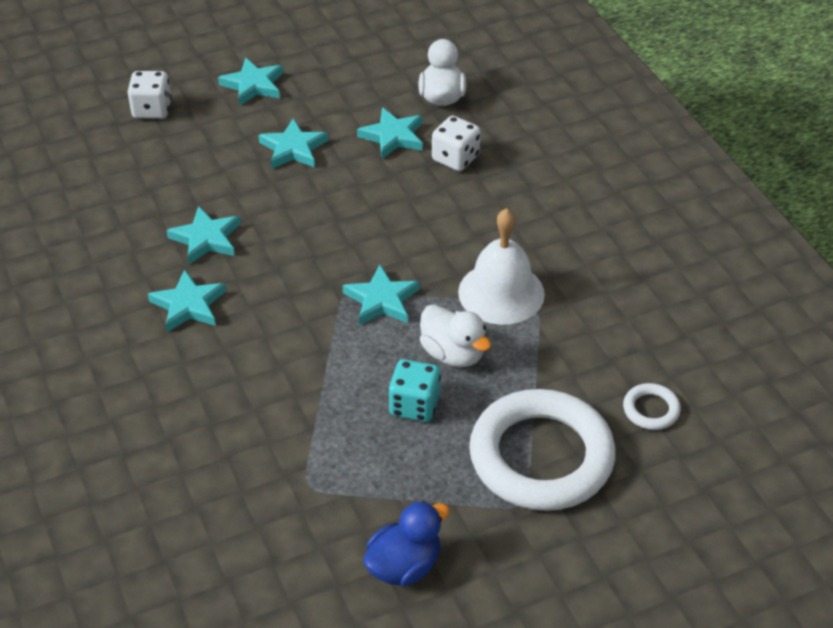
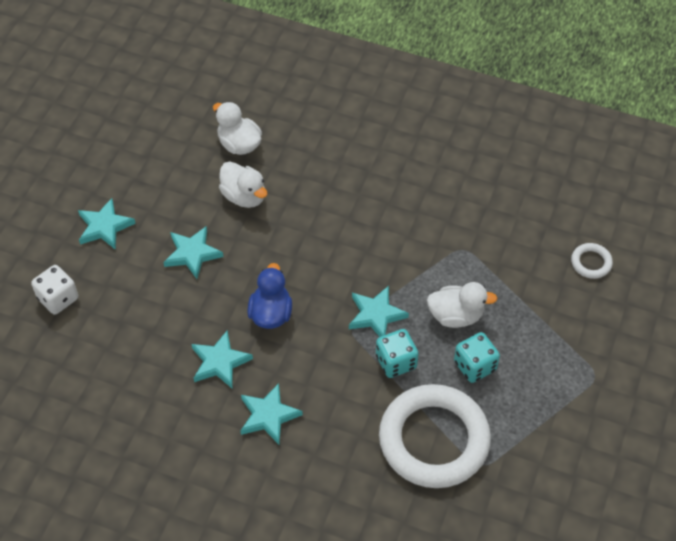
camera: 45 degrees left, 10 degrees up
turquoise star [357,108,423,159] -> white duck [219,161,268,208]
blue duck [363,501,450,586] -> blue duck moved to [247,263,292,329]
white dice [432,116,481,171] -> none
white bell [458,208,545,325] -> none
white ring [469,389,616,511] -> white ring moved to [379,384,491,488]
none -> turquoise dice [376,329,418,378]

